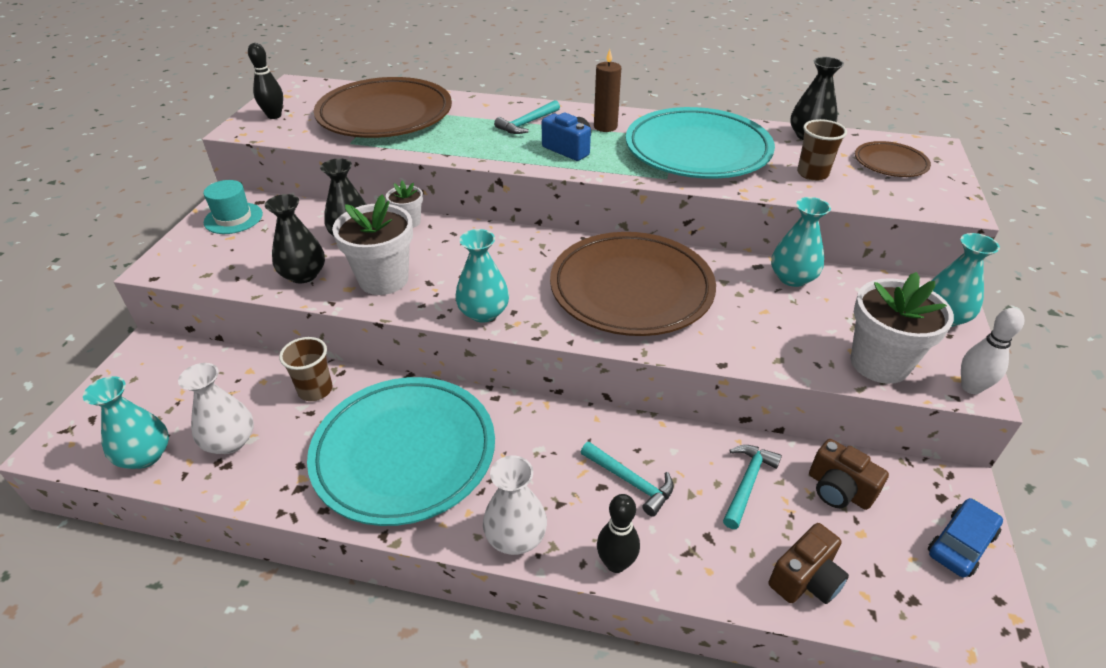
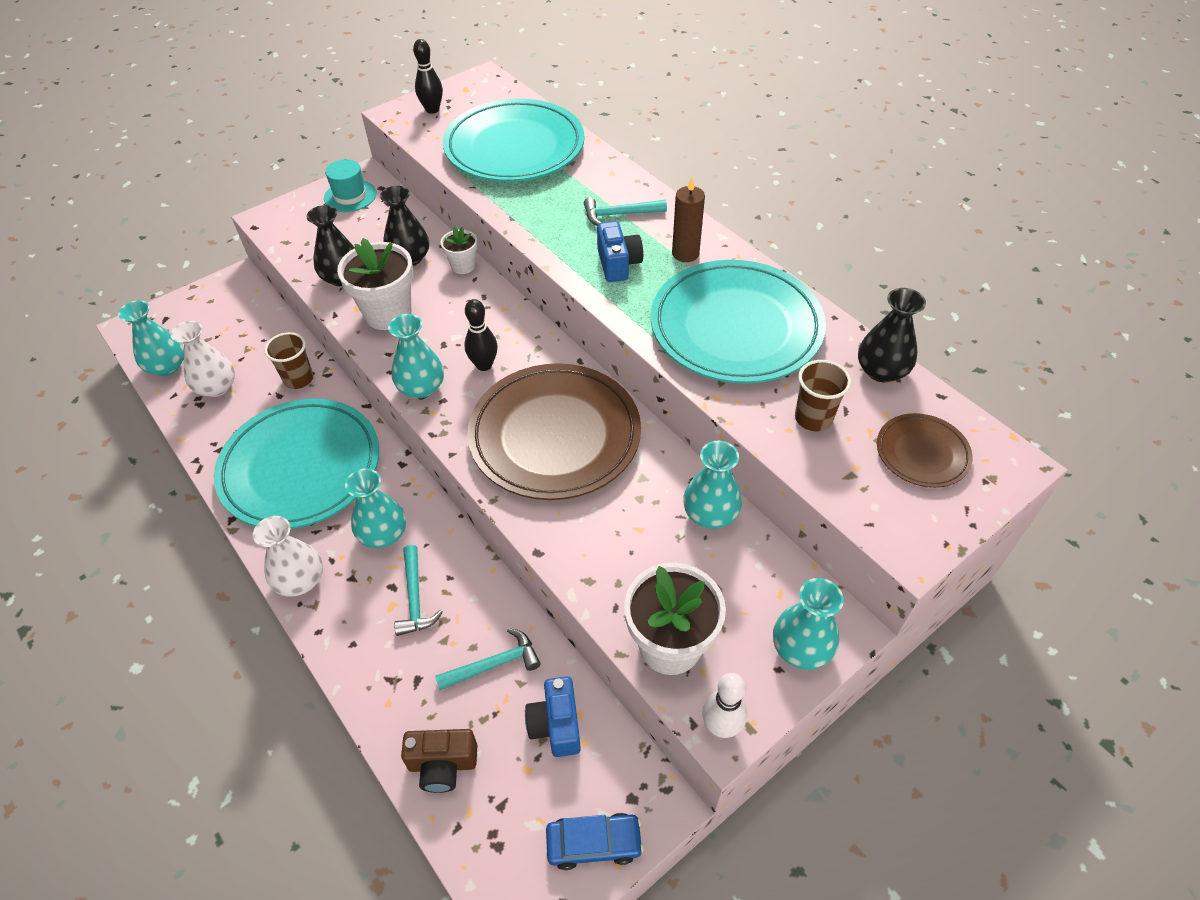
camera: 40 degrees right, 10 degrees up
brown plate [314,77,452,138] -> turquoise plate [443,99,585,182]
black bowling pin [597,494,640,573] -> black bowling pin moved to [464,299,498,371]
brown camera [809,439,889,510] -> blue camera [525,676,581,757]
none -> turquoise vase [345,468,406,548]

